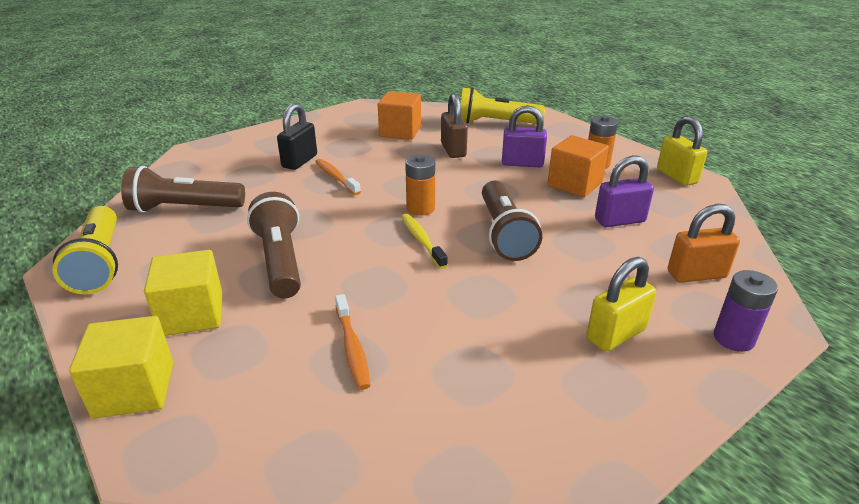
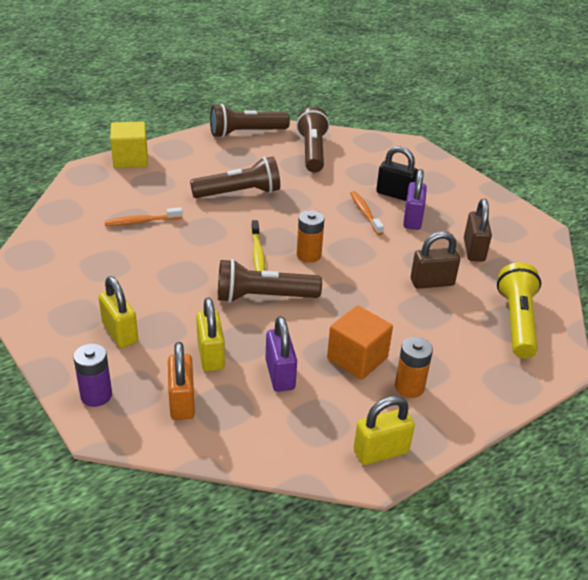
camera: 90 degrees right, 5 degrees up
yellow flashlight [52,206,118,294] -> brown flashlight [210,104,290,138]
yellow cube [144,250,223,336] -> none
orange toothbrush [315,159,361,195] -> orange toothbrush turned 75 degrees counterclockwise [350,191,384,235]
orange cube [378,91,421,140] -> brown padlock [464,199,492,262]
yellow toothbrush [401,214,448,269] -> yellow toothbrush turned 105 degrees clockwise [251,220,265,271]
purple padlock [502,105,547,168] -> purple padlock moved to [403,169,427,230]
none -> yellow padlock [196,298,225,372]

